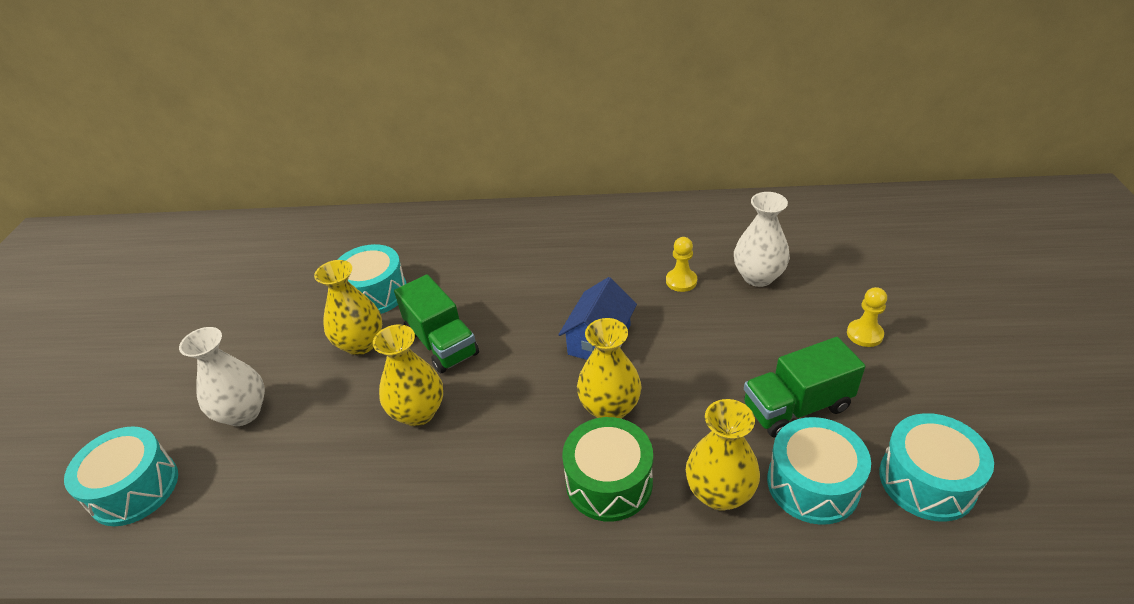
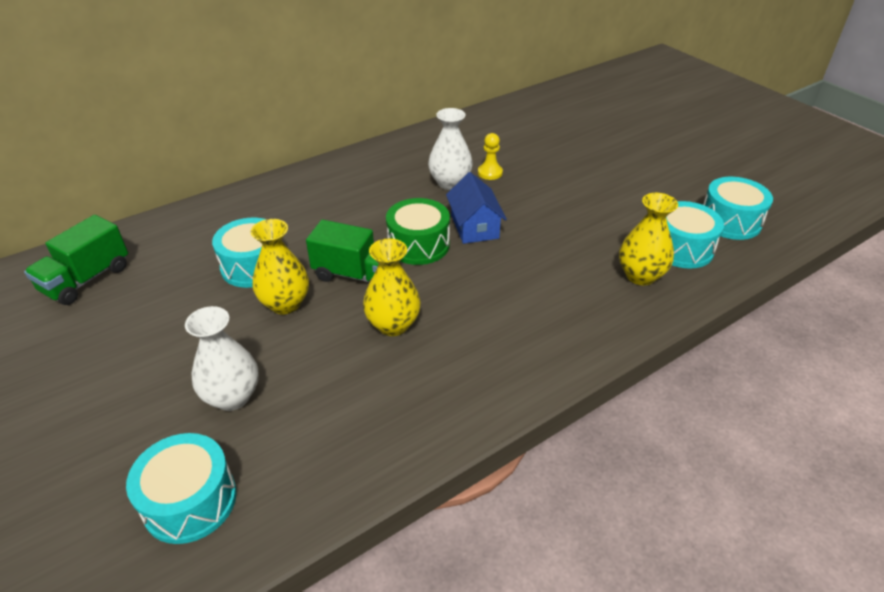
camera: 40 degrees left, 0 degrees up
green drum [562,417,653,522] -> green drum moved to [386,198,450,265]
yellow vase [577,318,641,419] -> none
white vase [734,192,790,287] -> white vase moved to [428,108,473,190]
green truck [744,337,865,438] -> green truck moved to [24,215,128,305]
yellow pawn [847,287,887,347] -> none

